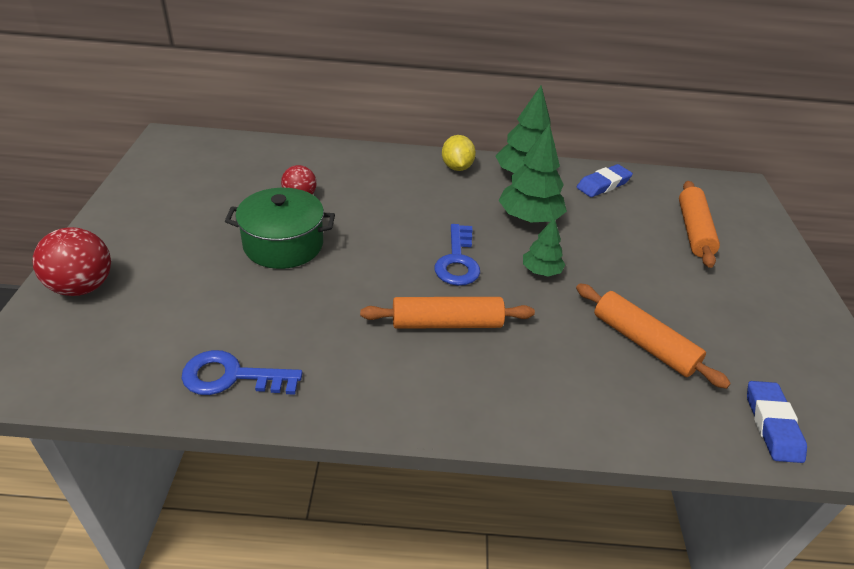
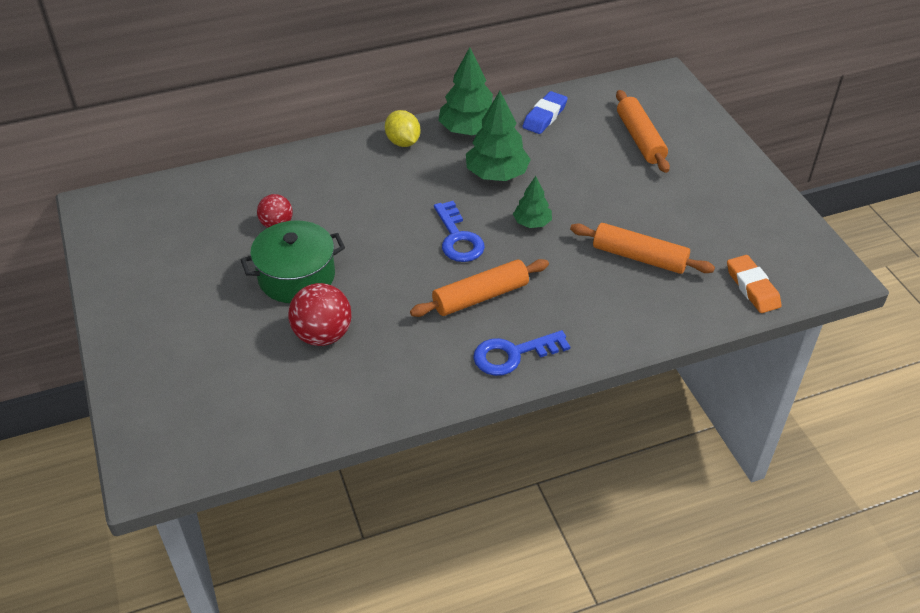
camera: 20 degrees left, 5 degrees up
red ball [33,227,111,296] -> red ball moved to [288,283,352,346]
blue key [181,350,302,395] -> blue key moved to [473,330,570,376]
blue eraser [747,381,807,463] -> orange eraser [727,255,782,313]

